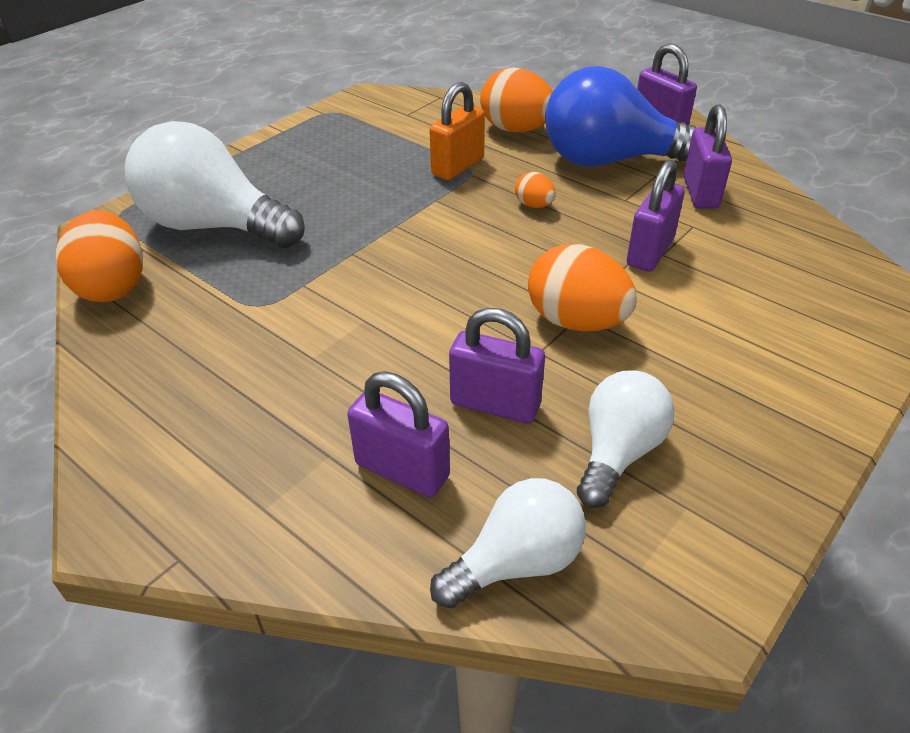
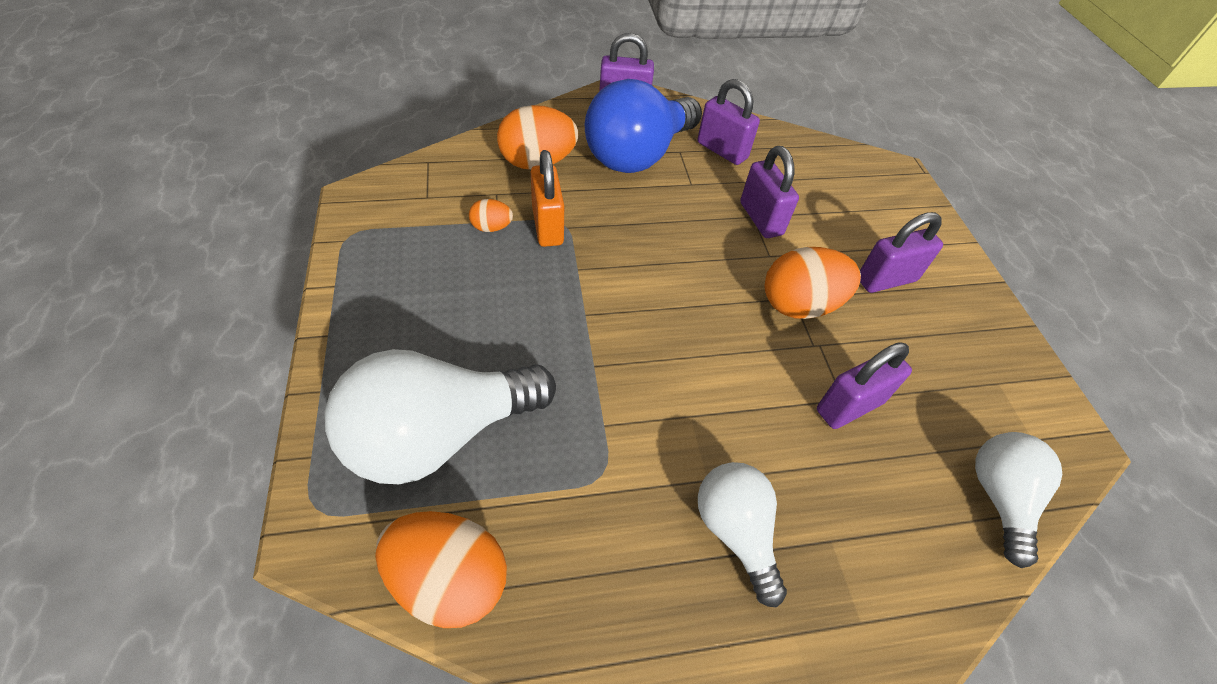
camera: 55 degrees left, 10 degrees up
purple padlock [347,371,450,497] -> purple padlock moved to [860,212,943,293]
orange egg [515,172,556,208] -> orange egg moved to [469,199,513,232]
white light bulb [577,371,674,508] -> white light bulb moved to [698,462,787,607]

